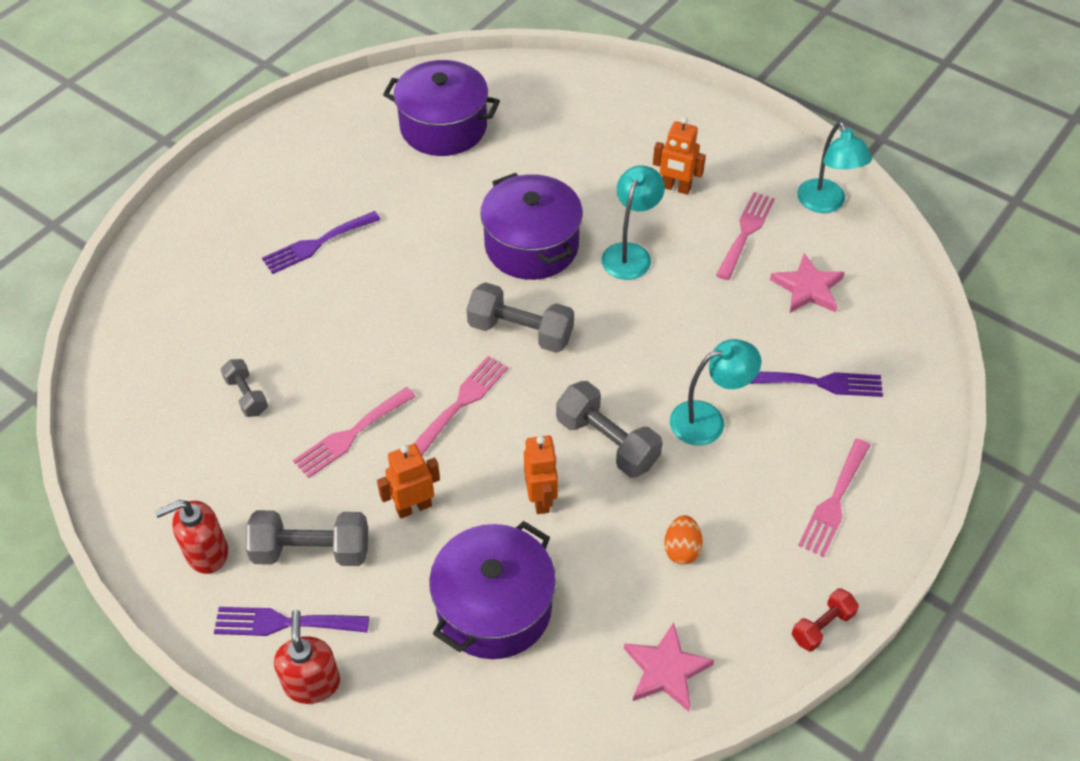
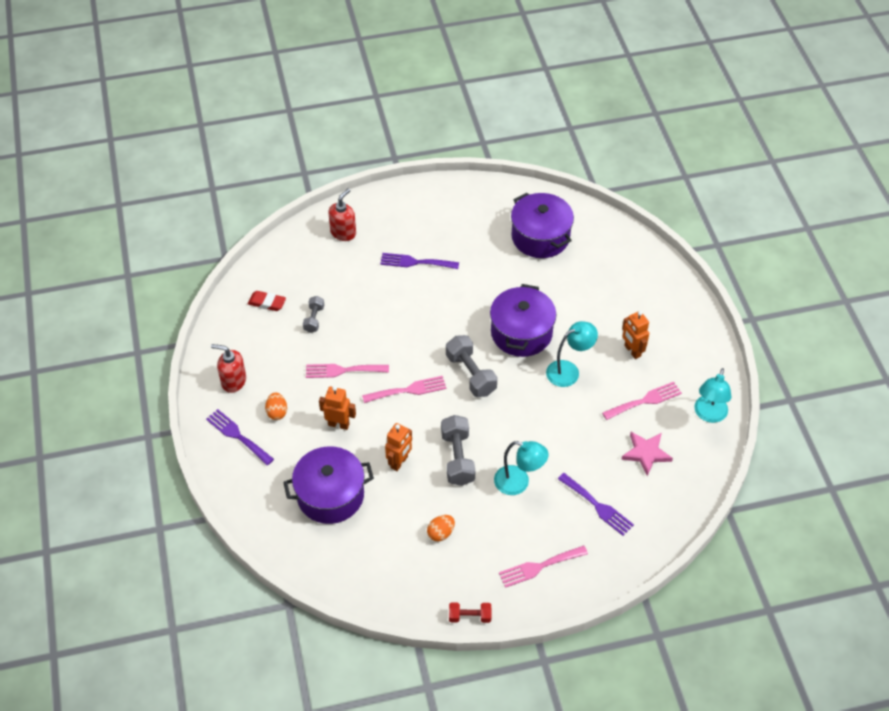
camera: 40 degrees right, 0 degrees up
grey dumbbell [245,510,368,566] -> orange egg [265,392,287,420]
red soap dispenser [274,610,340,704] -> red soap dispenser moved to [328,188,356,241]
pink star [624,622,714,712] -> none
none -> red eraser [248,291,286,311]

